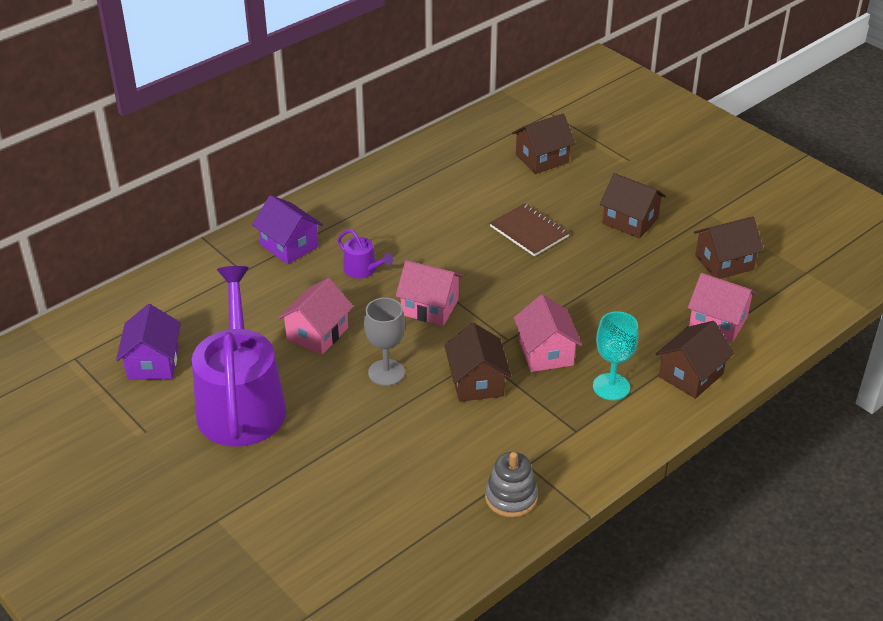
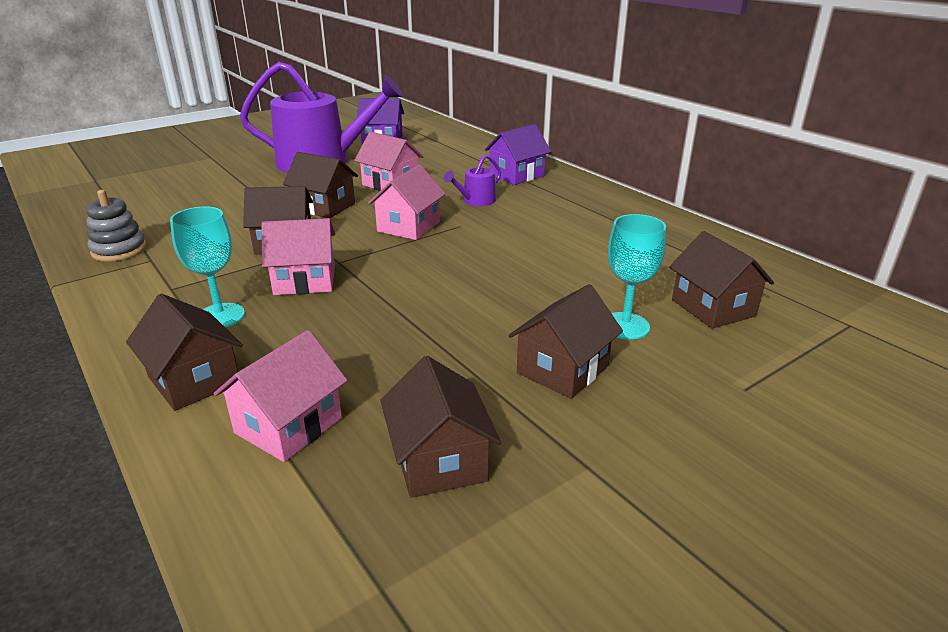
camera: 95 degrees right, 10 degrees down
grey goblet [364,298,405,386] -> brown house [283,152,358,218]
brown notebook [490,203,569,256] -> none
none -> turquoise goblet [608,214,666,340]

